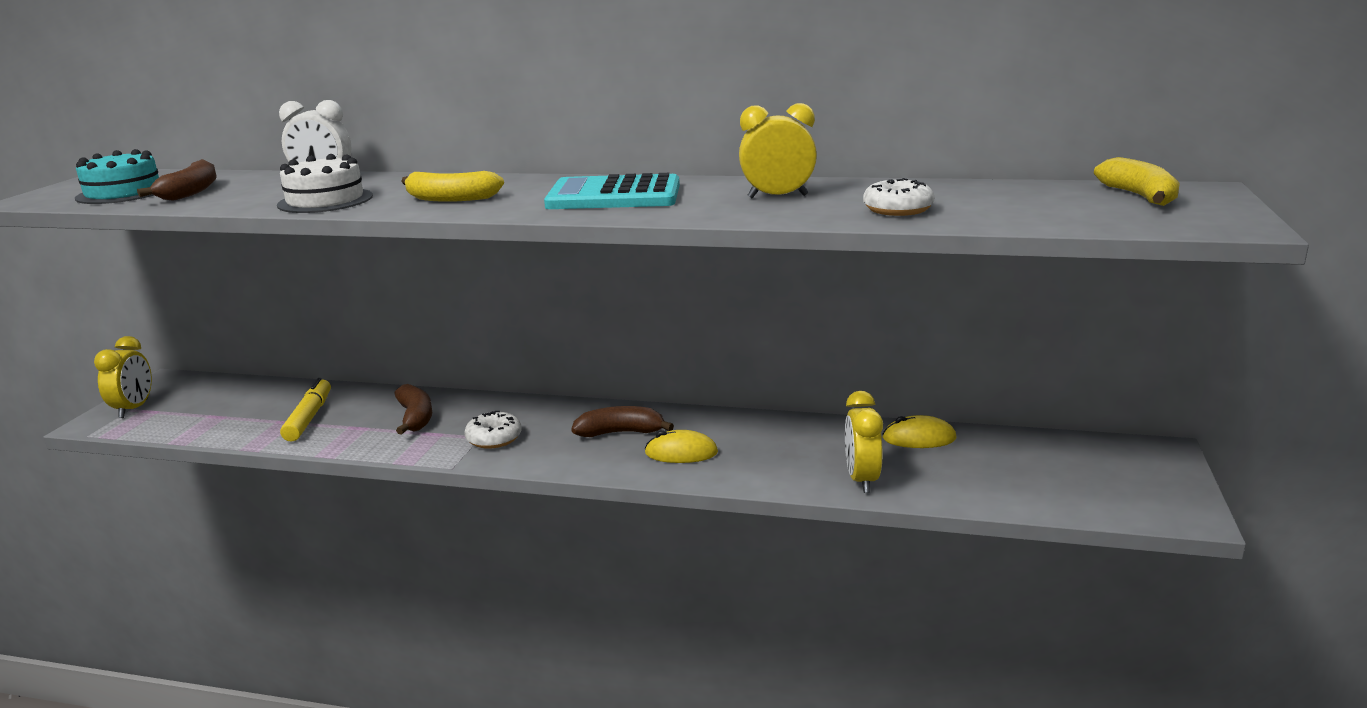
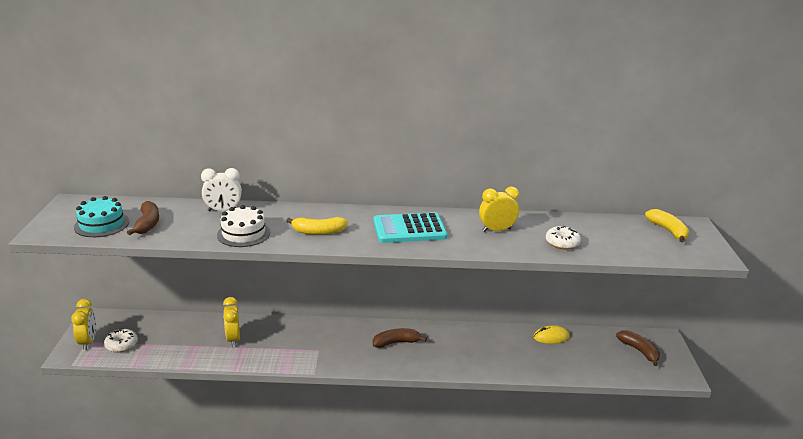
camera: 15 degrees left, 5 degrees up
yellow marker [280,378,331,442] -> none
brown banana [394,384,432,435] -> brown banana moved to [616,330,660,366]
white donut [464,411,522,449] -> white donut moved to [104,329,138,352]
yellow mouse [644,430,718,463] -> none
yellow clock [845,391,883,493] -> yellow clock moved to [223,297,240,347]

